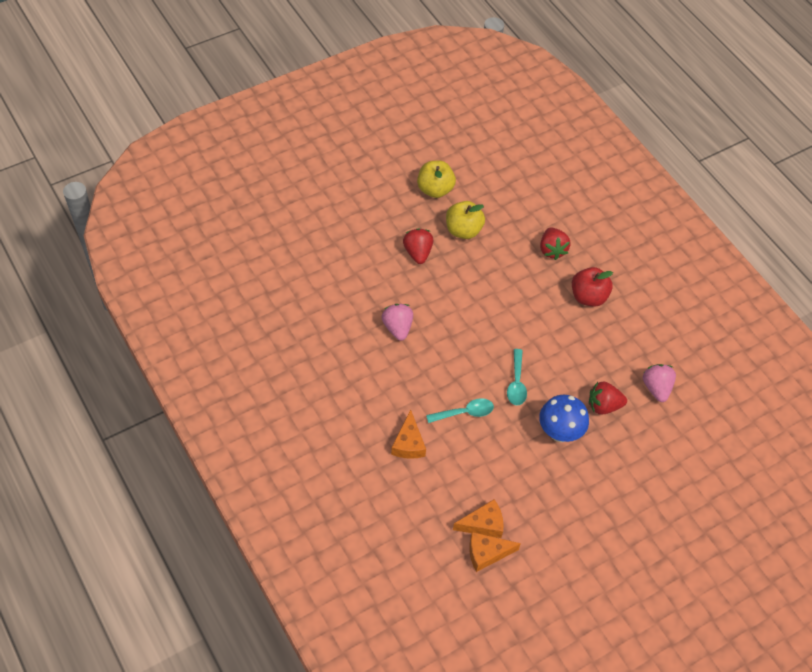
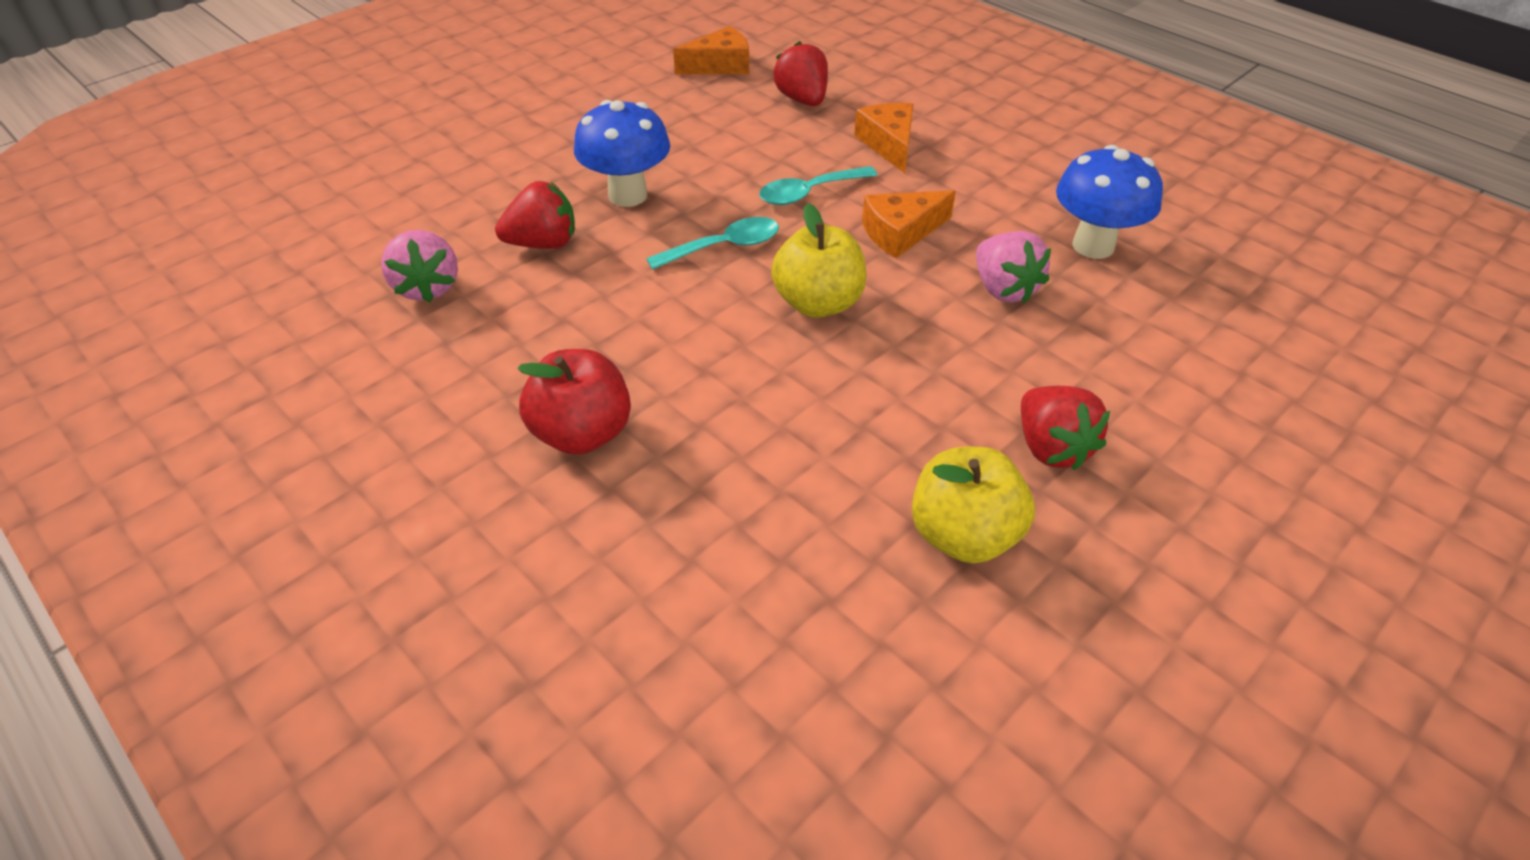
camera: 170 degrees right, 10 degrees down
yellow apple [417,161,456,198] -> yellow apple moved to [771,203,866,318]
orange cheese [453,499,503,538] -> orange cheese moved to [862,190,956,258]
turquoise spoon [507,349,527,405] -> turquoise spoon turned 75 degrees clockwise [646,217,779,270]
red strawberry [540,227,571,260] -> red strawberry moved to [773,41,828,106]
none -> blue mushroom [1056,145,1163,259]

